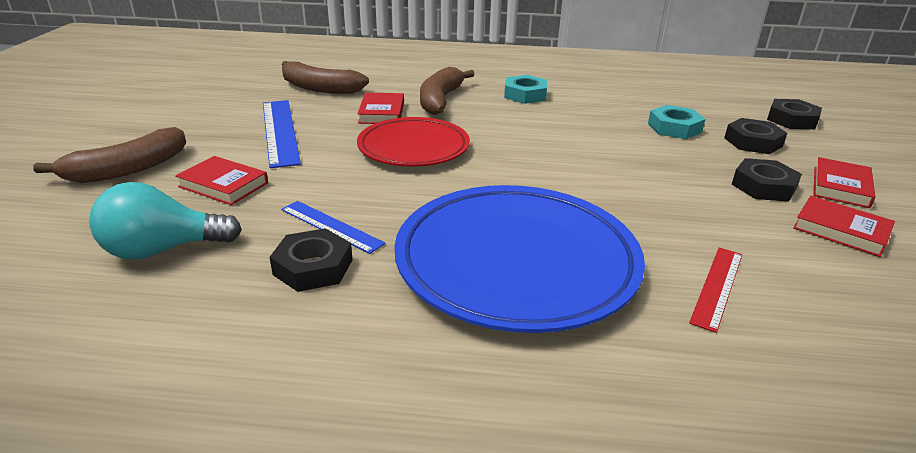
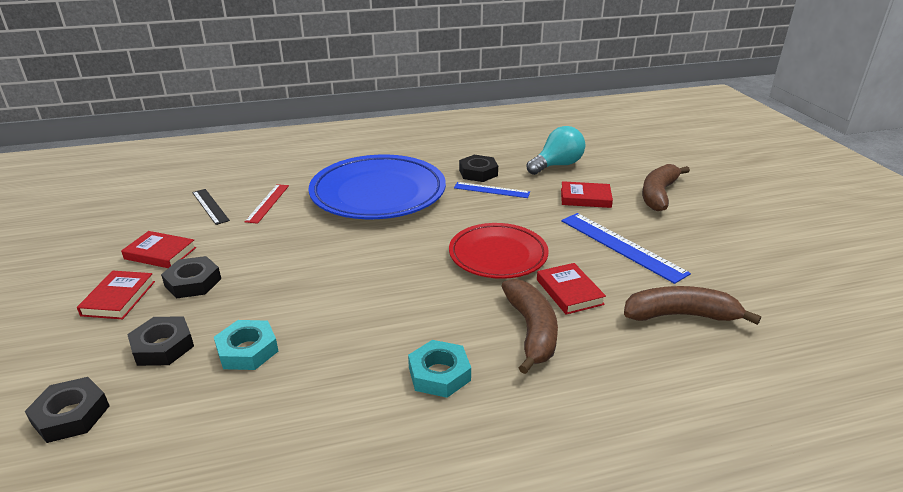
camera: 160 degrees right, 0 degrees up
none -> black ruler [192,189,230,225]

